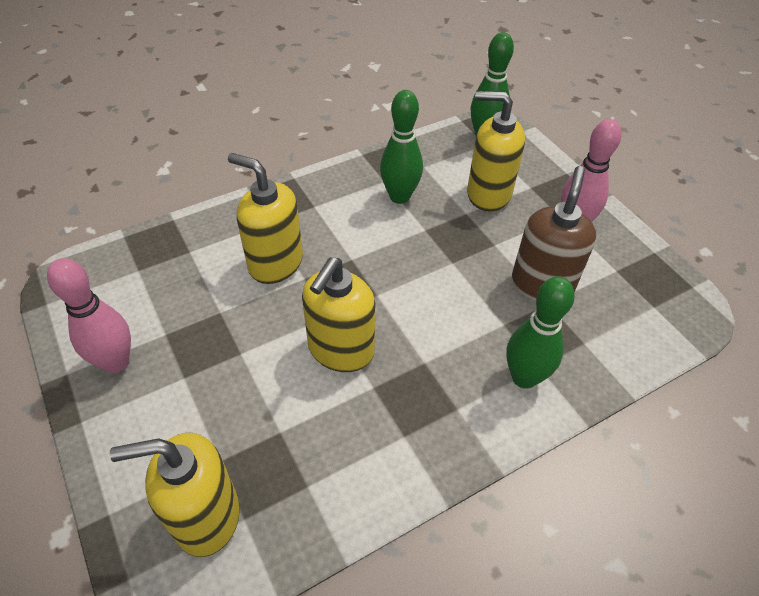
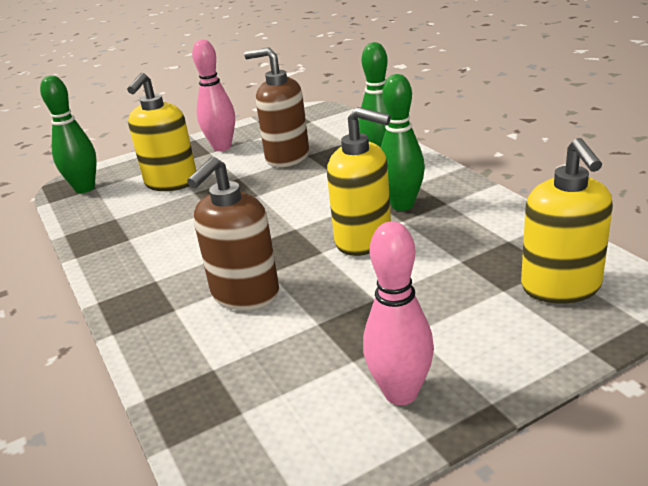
camera: 85 degrees left, 20 degrees down
yellow soap dispenser [228,153,303,284] -> brown soap dispenser [187,157,279,310]
green bowling pin [380,90,423,204] -> green bowling pin moved to [381,74,425,211]

